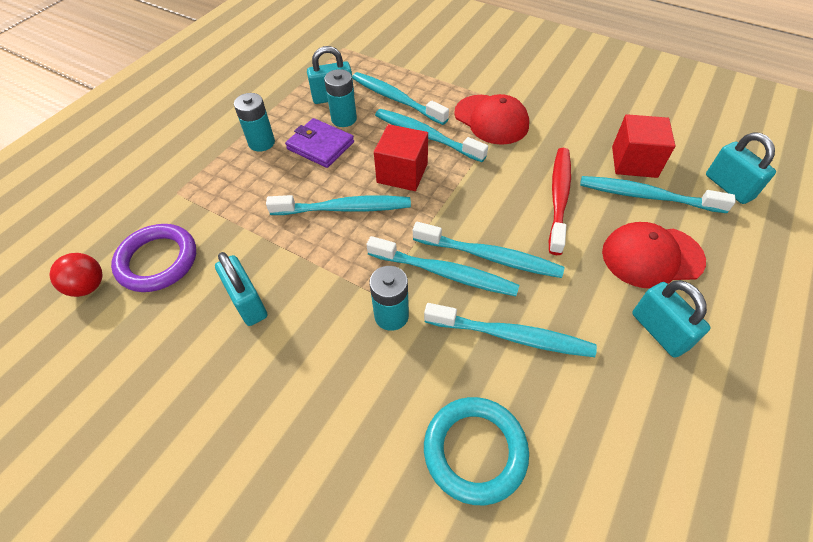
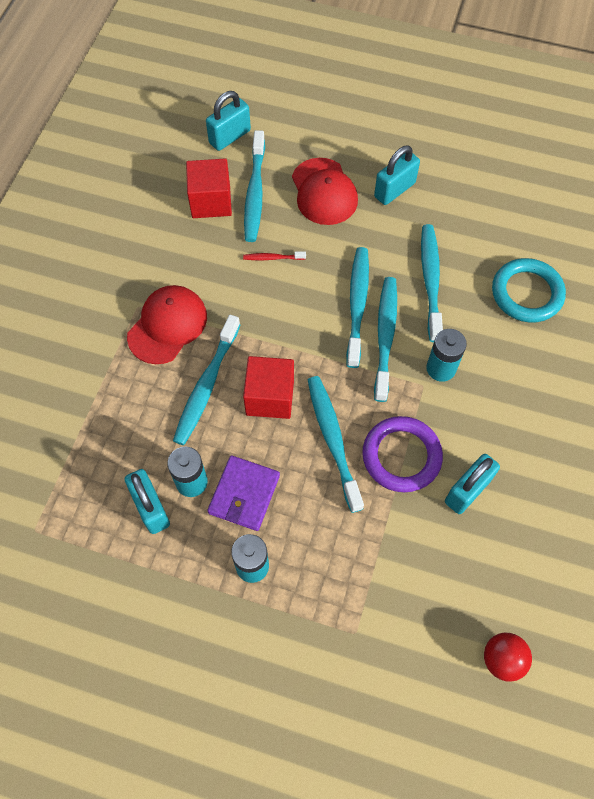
camera: 105 degrees left, 10 degrees up
purple ring [111,224,196,292] -> purple ring moved to [362,416,443,492]
turquoise toothbrush [352,72,449,125] -> none
red toothbrush [549,148,571,255] -> red toothbrush [243,252,306,260], size x0.47

